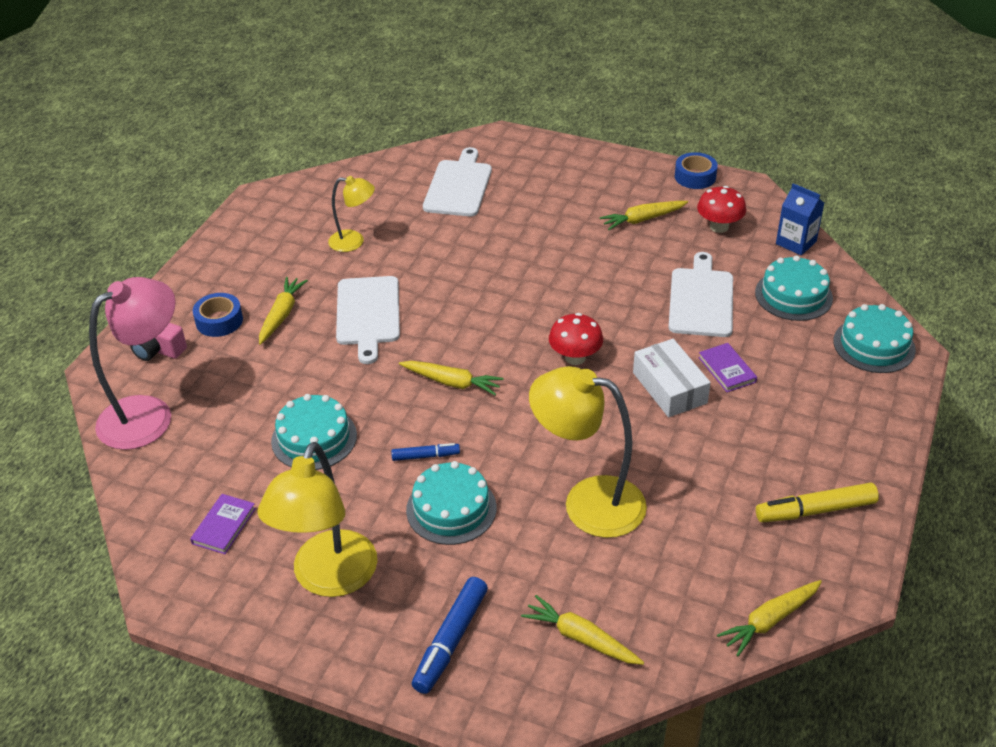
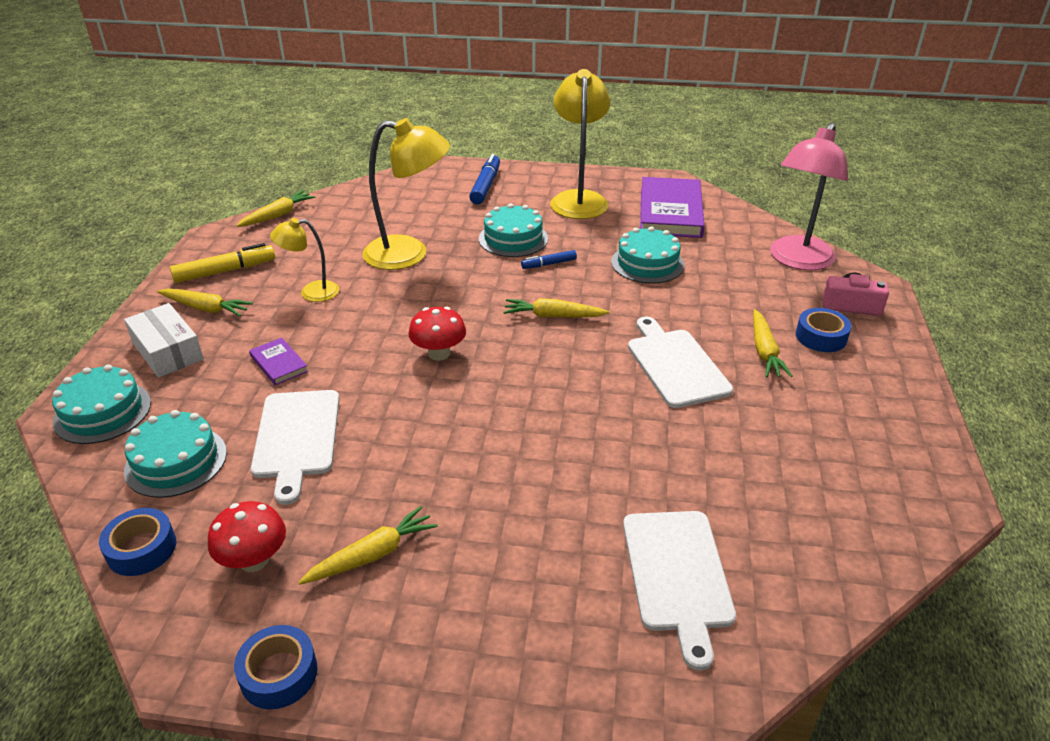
camera: 165 degrees right, 5 degrees down
purple book [190,494,256,554] -> purple book [640,177,705,238], size x2.14
yellow lamp [328,176,375,252] -> yellow lamp moved to [270,218,339,302]
yellow carrot [521,595,644,665] -> yellow carrot moved to [157,289,253,316]
white box [633,339,711,417] -> white box moved to [124,303,204,378]
blue carton [776,183,824,255] -> blue tape [99,508,176,576]

